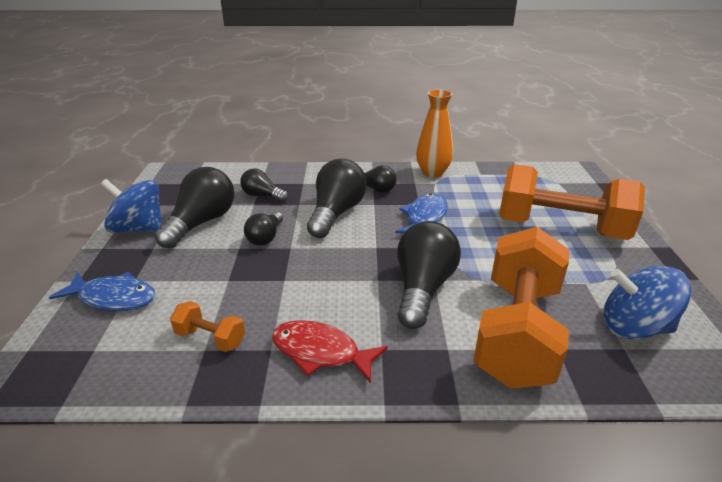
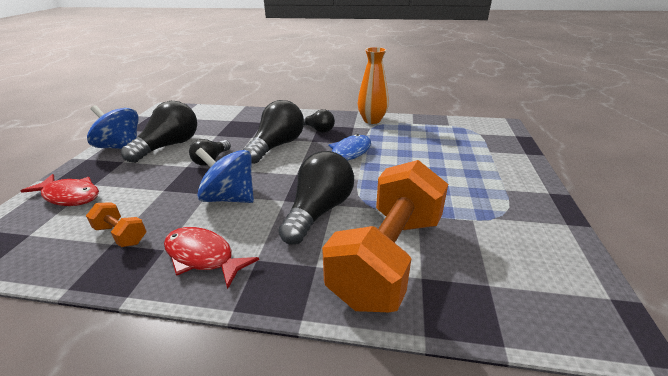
camera: 10 degrees right, 0 degrees up
blue fish [49,272,155,311] -> red fish [21,174,99,206]
black light bulb [240,168,288,202] -> none
orange dumbbell [499,164,645,240] -> none
blue spinning top [603,266,691,339] -> blue spinning top moved to [195,148,254,203]

